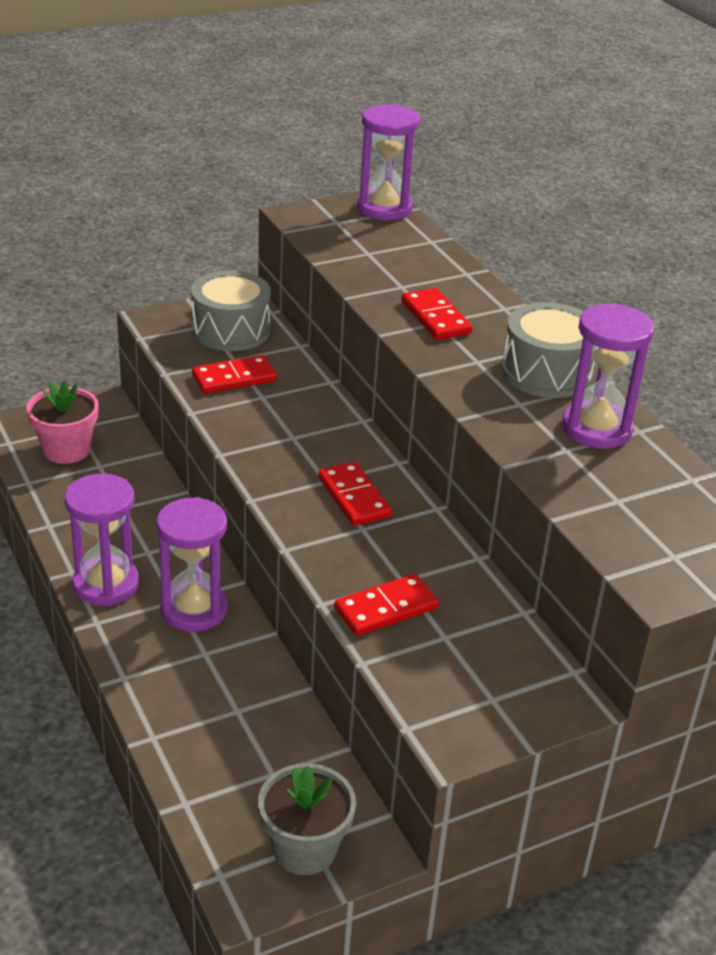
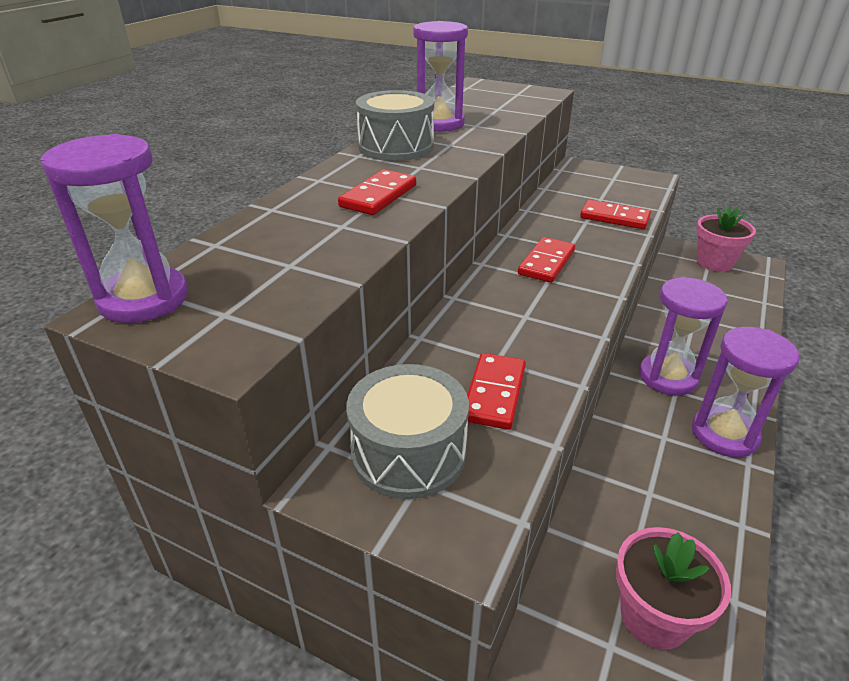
camera: 125 degrees left, 0 degrees up
red domino [192,355,277,394] -> red domino turned 75 degrees clockwise [467,353,526,430]
grey flower pot [258,763,356,875] -> pink flower pot [696,206,756,272]

